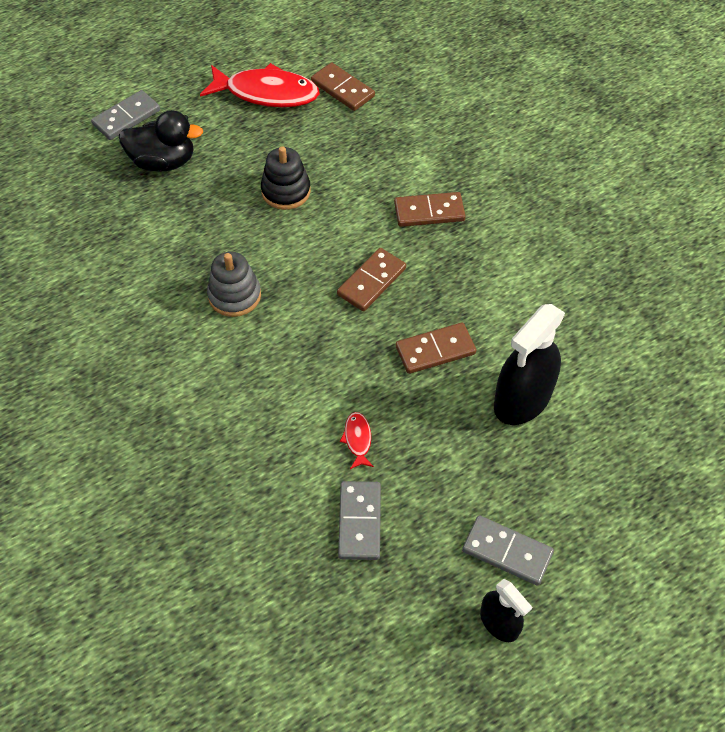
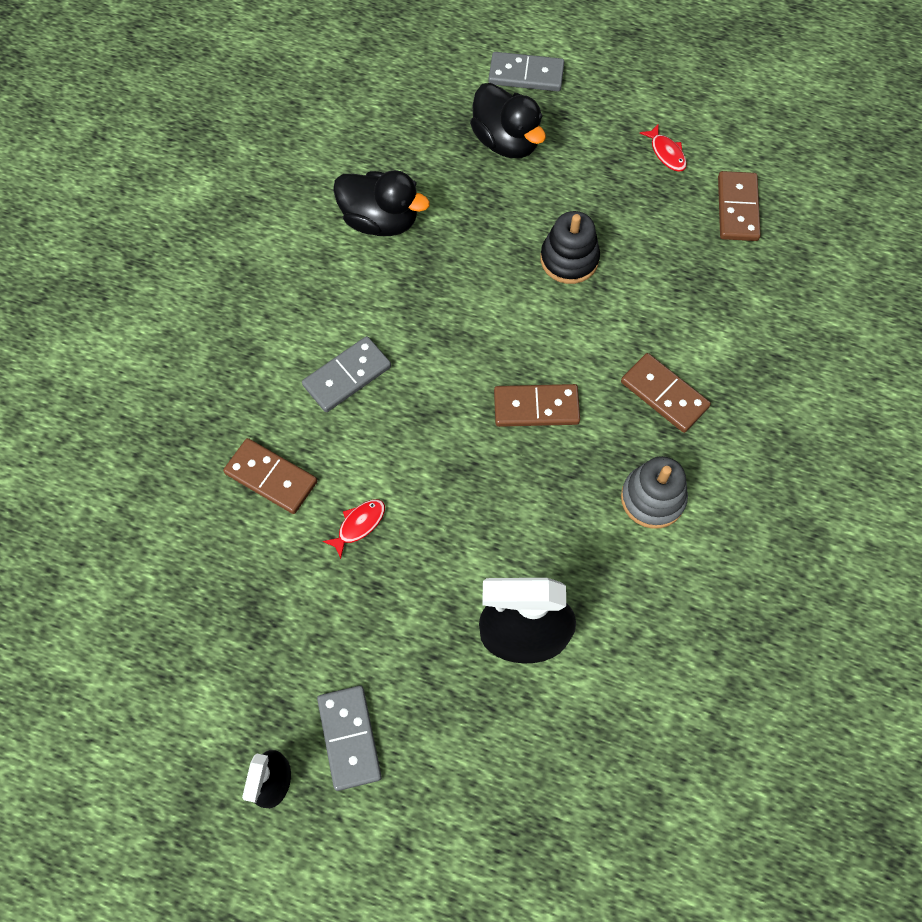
camera: 50 degrees right, 10 degrees up
red fish [200,63,320,107] -> red fish [640,125,687,172], size x0.43
grey stacking toy [207,252,261,317] -> grey stacking toy moved to [621,456,688,529]
grey domino [338,481,381,560] -> grey domino moved to [302,336,391,412]
brown domino [396,323,476,374] -> brown domino moved to [223,438,317,514]
none -> black duck [333,170,430,236]

